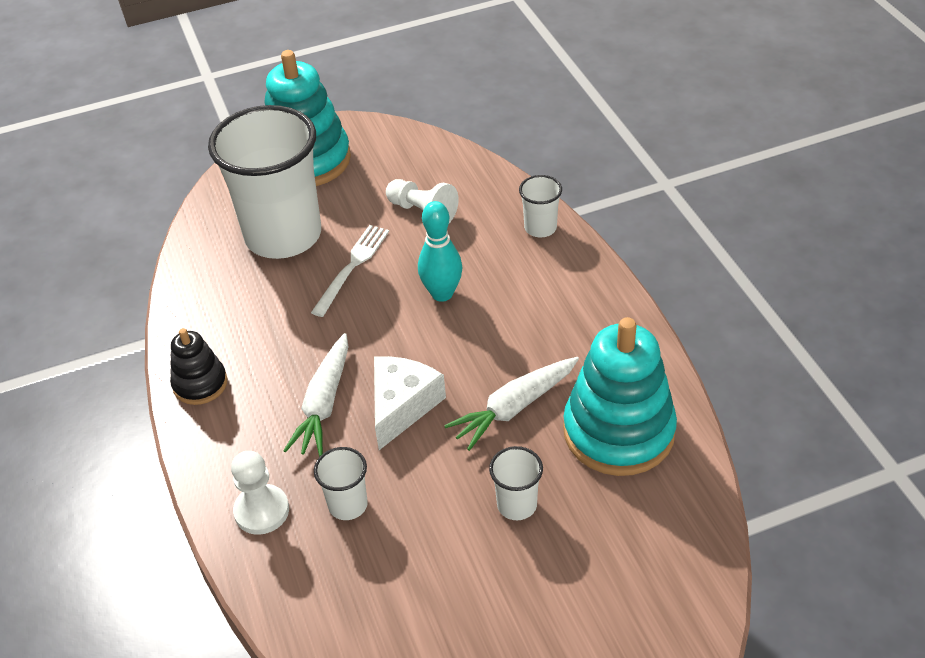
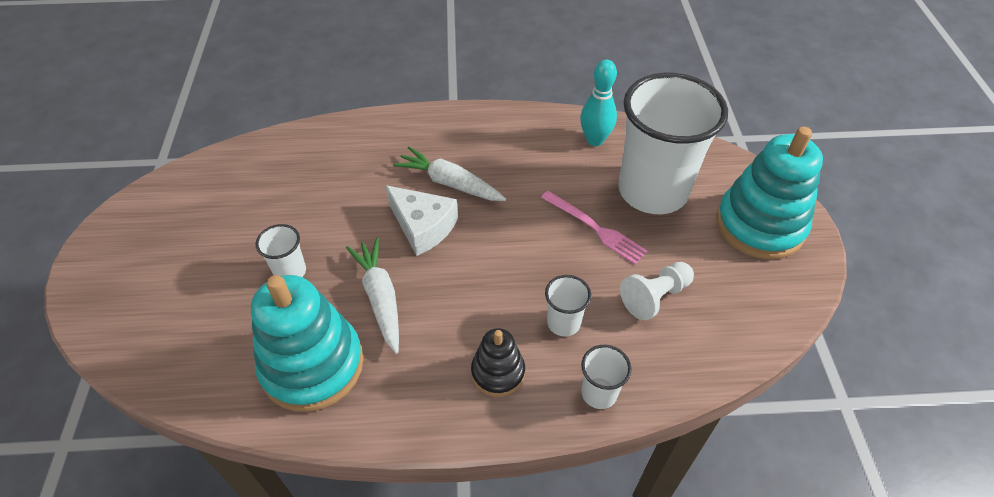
camera: 105 degrees right, 5 degrees up
black stacking toy [170,328,227,405] -> black stacking toy moved to [471,328,525,397]
white pawn [231,451,289,535] -> none
white fork [311,225,389,317] -> pink fork [541,191,647,264]
white cup [314,447,368,520] -> white cup moved to [545,275,591,337]
turquoise bowling pin [418,201,463,302] -> turquoise bowling pin moved to [580,60,617,146]

